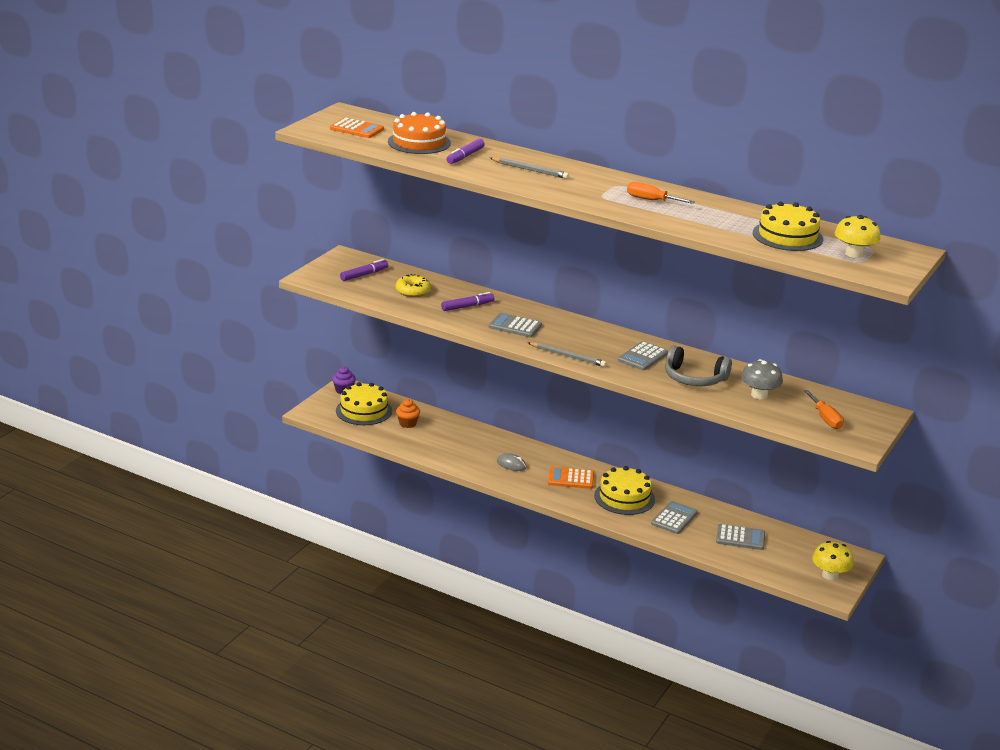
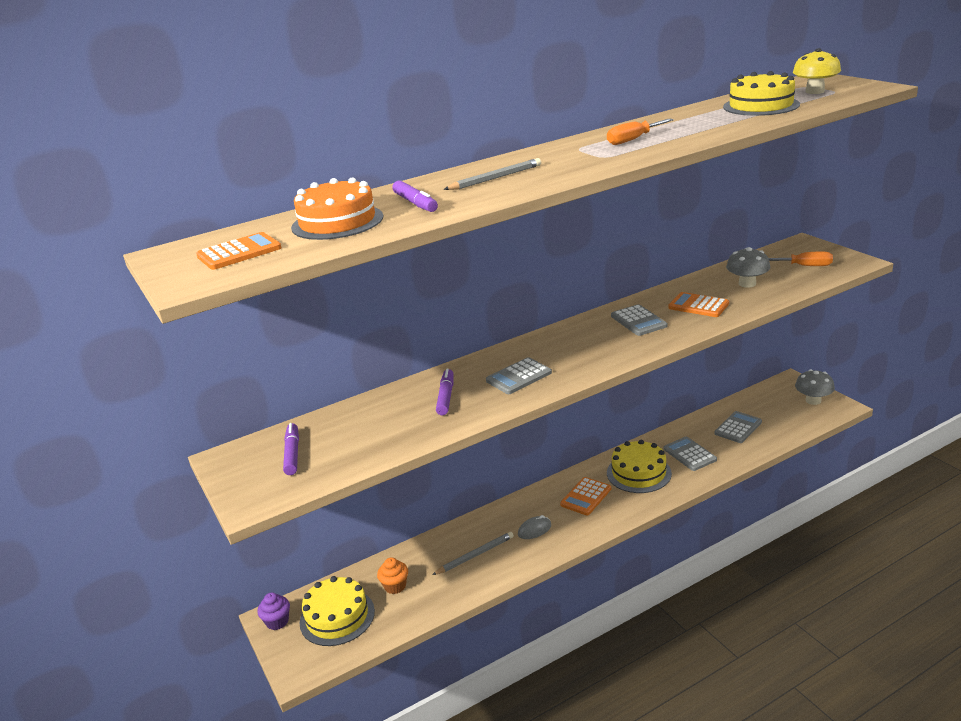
camera: 55 degrees left, 0 degrees up
yellow donut [396,274,431,297] -> none
grey pencil [527,342,606,367] -> grey pencil moved to [432,532,514,575]
grey headphones [665,345,732,386] -> orange calculator [668,292,729,317]
yellow mushroom [812,541,854,580] -> grey mushroom [795,369,835,405]

